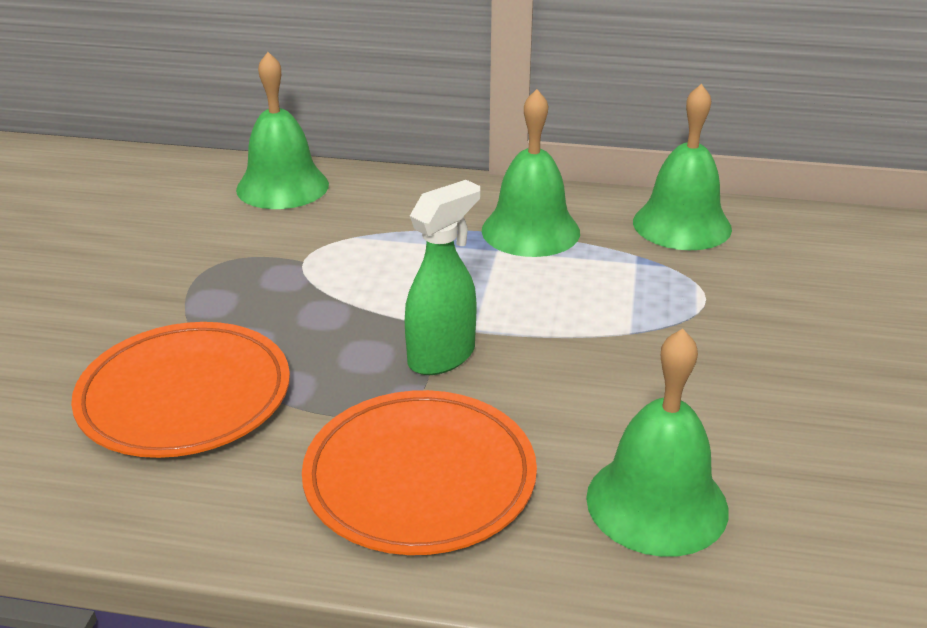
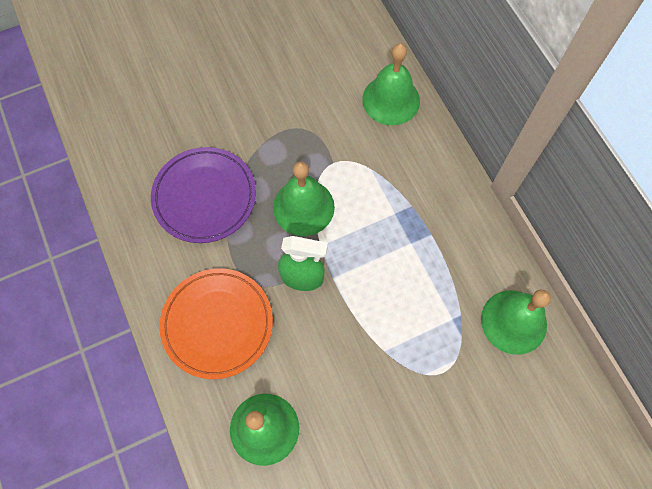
camera: 55 degrees right, 35 degrees up
orange plate [71,322,290,458] -> purple plate [151,147,256,243]
green bell [482,89,580,257] -> green bell moved to [273,162,335,236]

